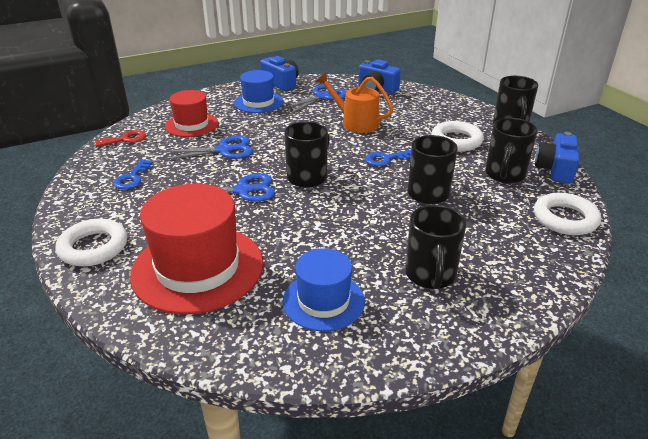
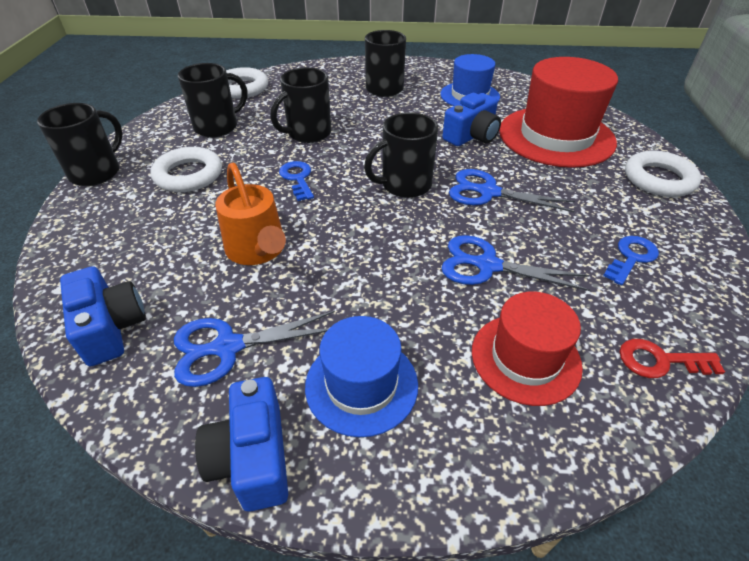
camera: 150 degrees left, 10 degrees up
blue key [365,150,411,166] -> blue key turned 120 degrees counterclockwise [279,161,314,201]
blue camera [535,132,580,184] -> blue camera moved to [442,93,501,146]

